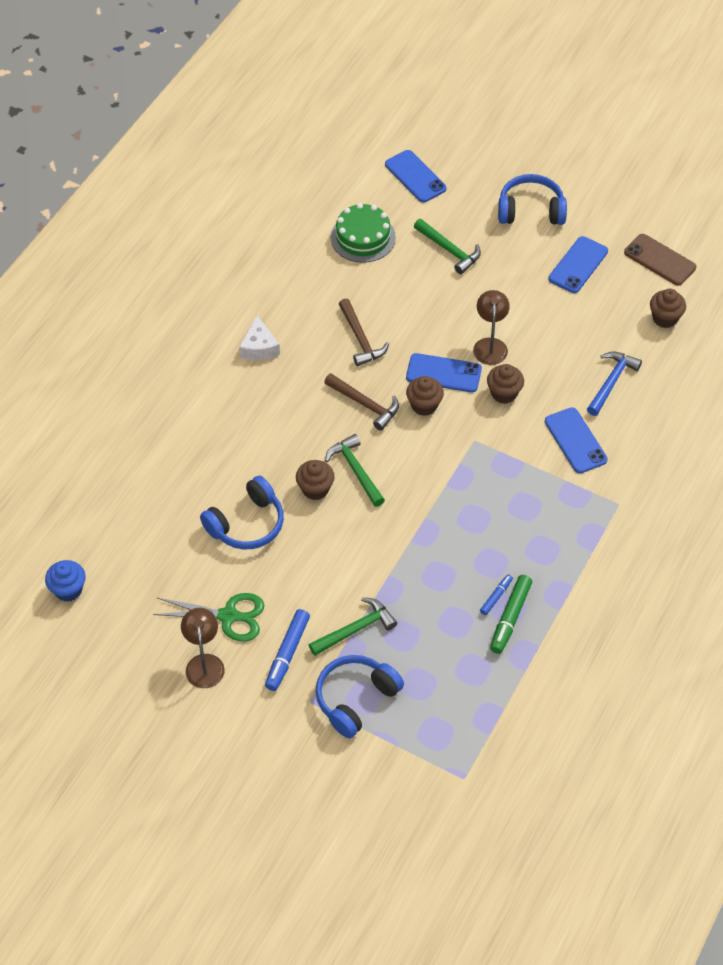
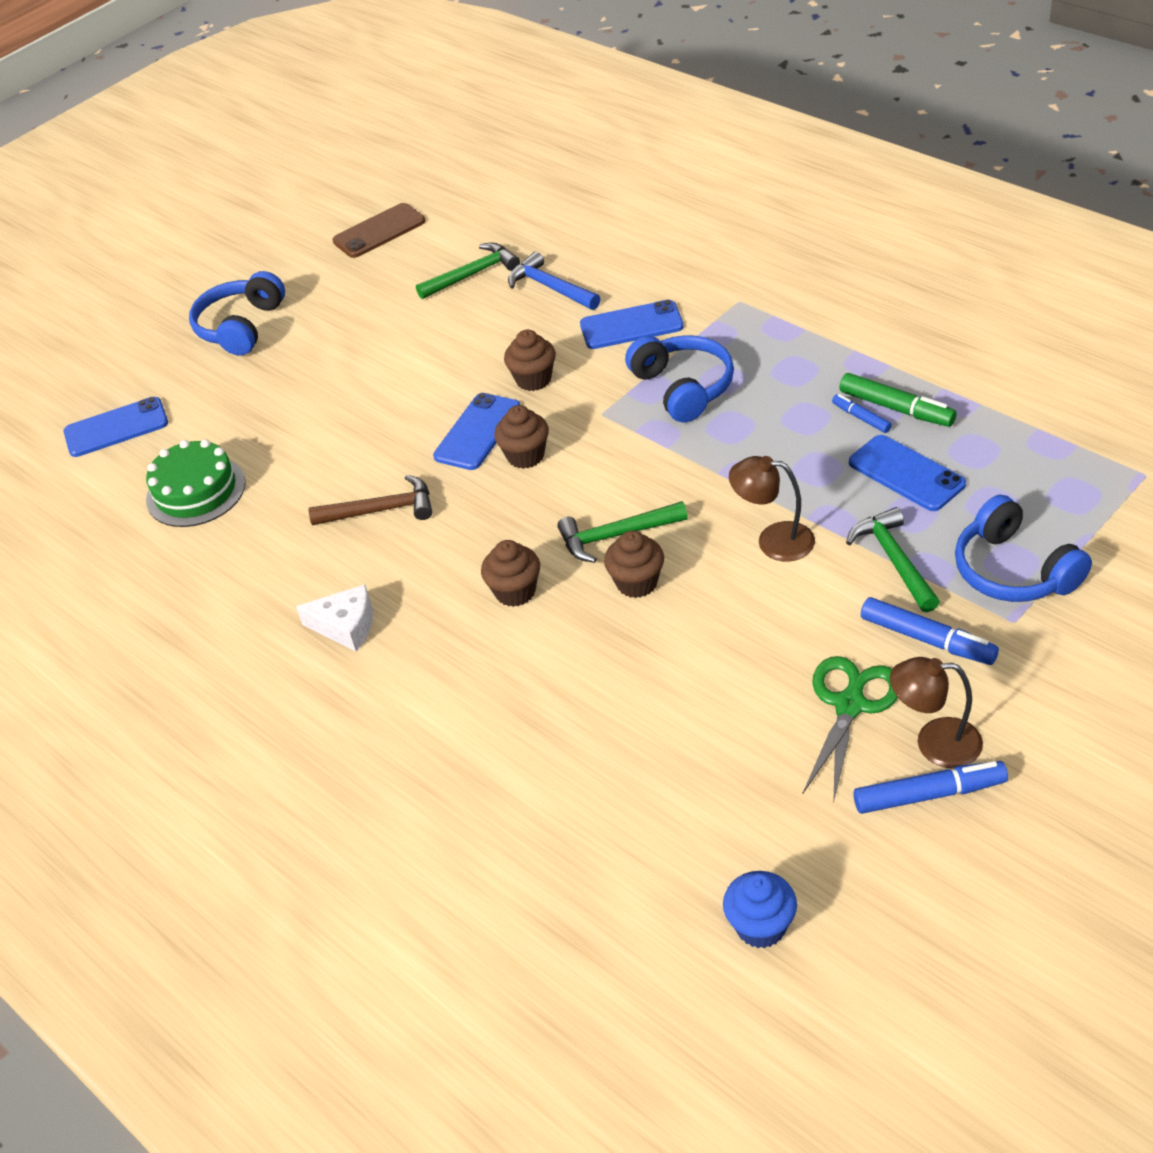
camera: 70 degrees left, 10 degrees down
blue headphones [200,476,284,550] -> blue headphones moved to [625,335,734,423]
brown hammer [324,373,399,431] -> none
green hammer [414,219,481,274] -> green hammer moved to [416,243,520,299]
brown lamp [473,290,510,365] -> brown lamp moved to [729,456,815,561]
blue phone [549,236,608,293] -> blue phone moved to [849,435,966,511]
brown cupcake [650,289,686,328] -> brown cupcake moved to [481,540,540,607]
none -> blue marker [853,761,1008,814]

